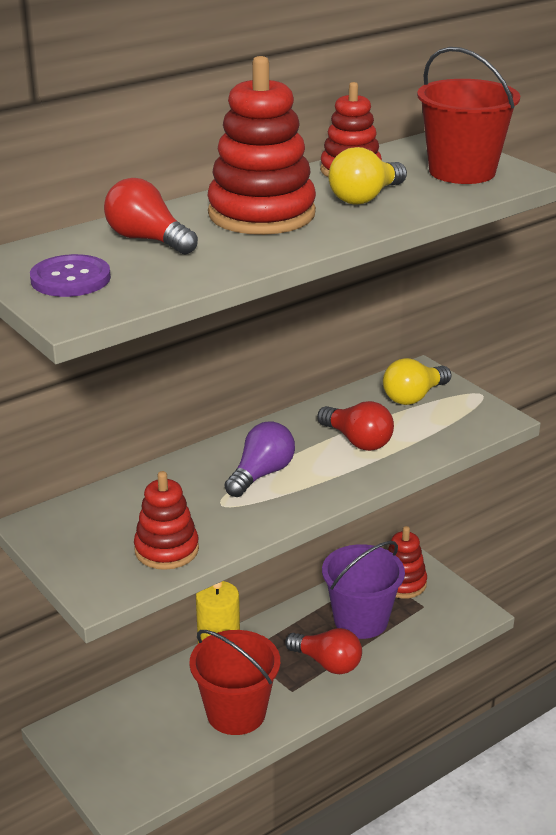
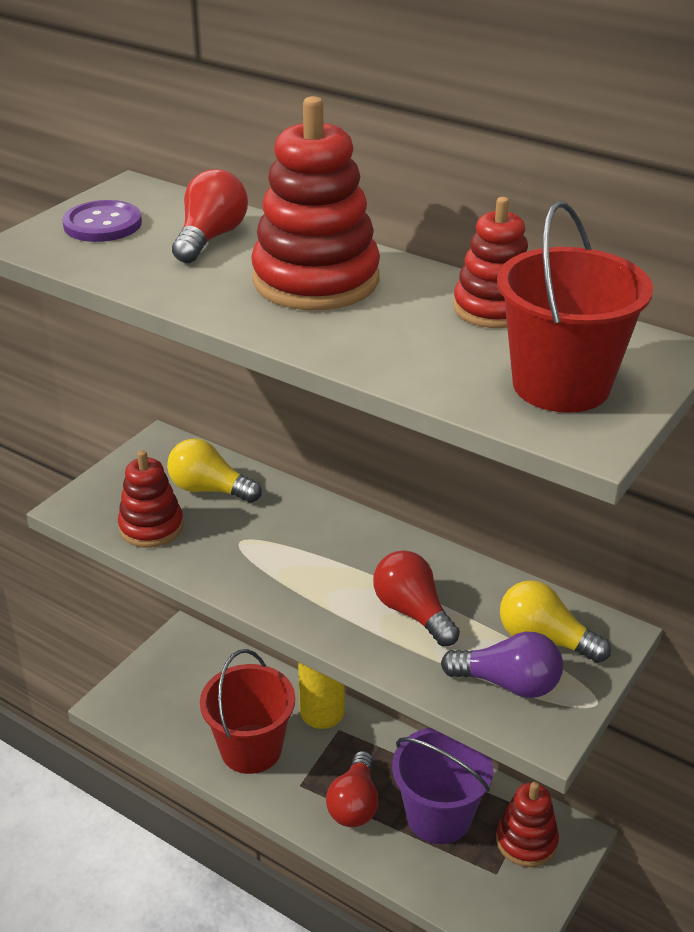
camera: 70 degrees right, 5 degrees up
purple light bulb [225,421,295,497] -> purple light bulb moved to [441,632,563,698]
red light bulb [317,401,394,451] -> red light bulb turned 120 degrees clockwise [373,551,460,646]
yellow light bulb [328,147,407,204] -> yellow light bulb moved to [167,438,262,503]

